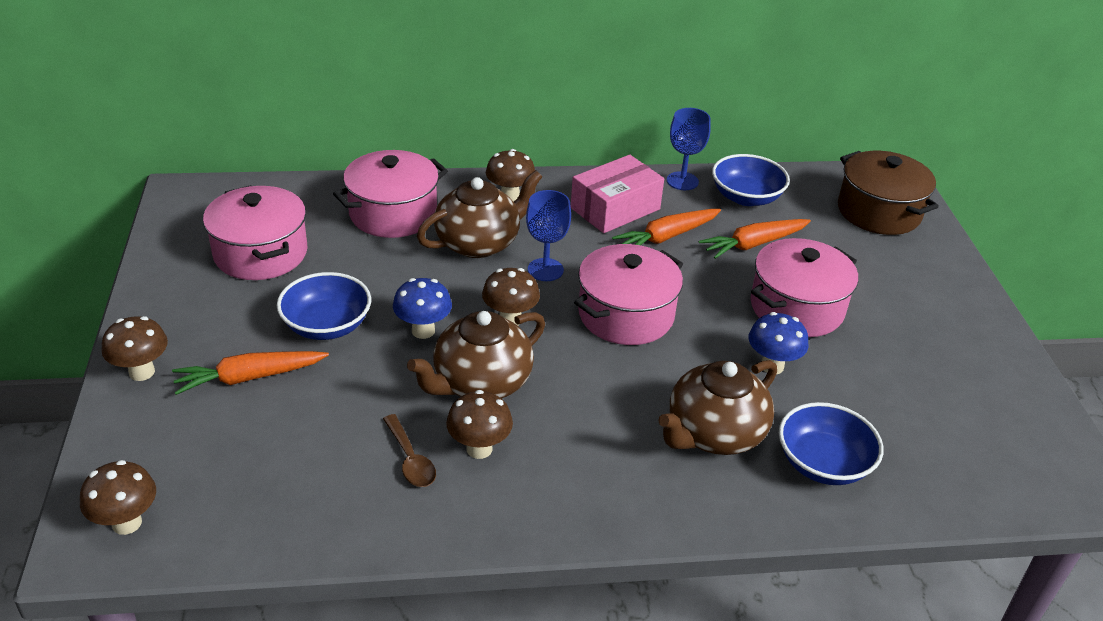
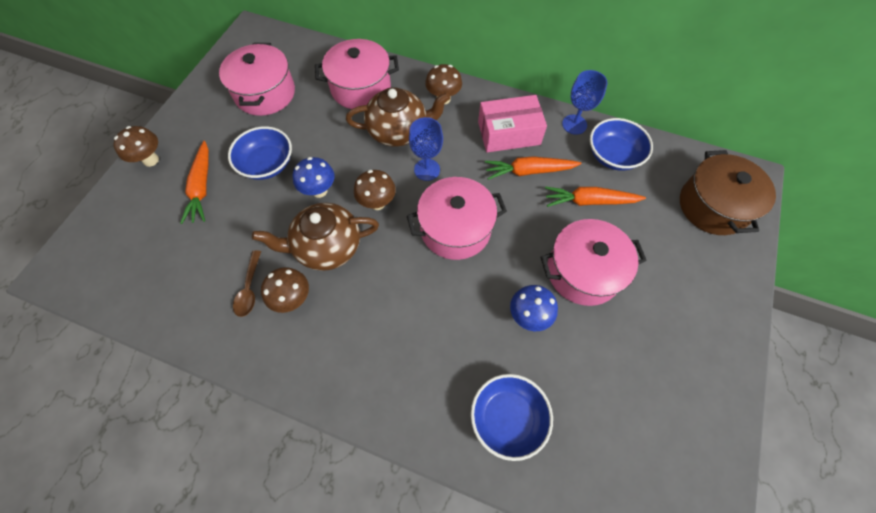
camera: 30 degrees right, 25 degrees up
brown mushroom [80,460,156,535] -> none
orange carrot [172,351,329,395] -> orange carrot turned 105 degrees counterclockwise [181,141,209,224]
brown teapot [658,360,777,455] -> none

